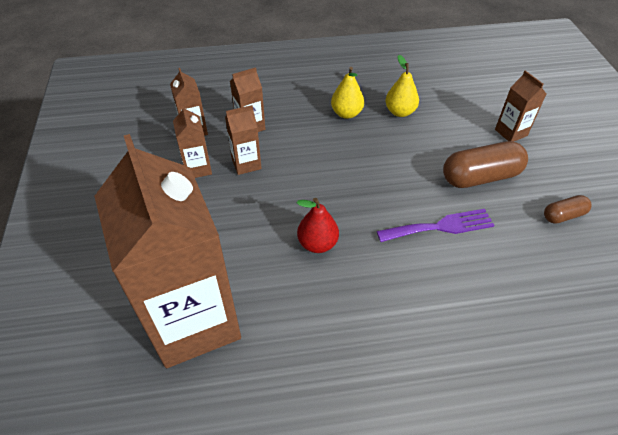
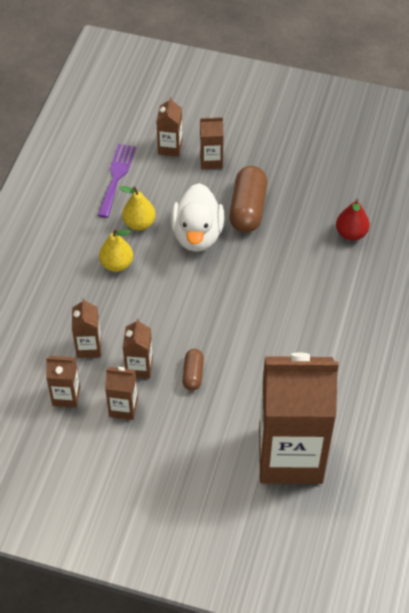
camera: 65 degrees left, 5 degrees up
red pear [297,198,339,253] -> red pear moved to [336,199,370,241]
purple fork [377,209,495,242] -> purple fork moved to [98,144,136,218]
brown capsule [544,195,591,224] -> brown capsule moved to [182,349,204,391]
none -> brown carton [156,97,183,157]
none -> white duck [171,183,224,252]

